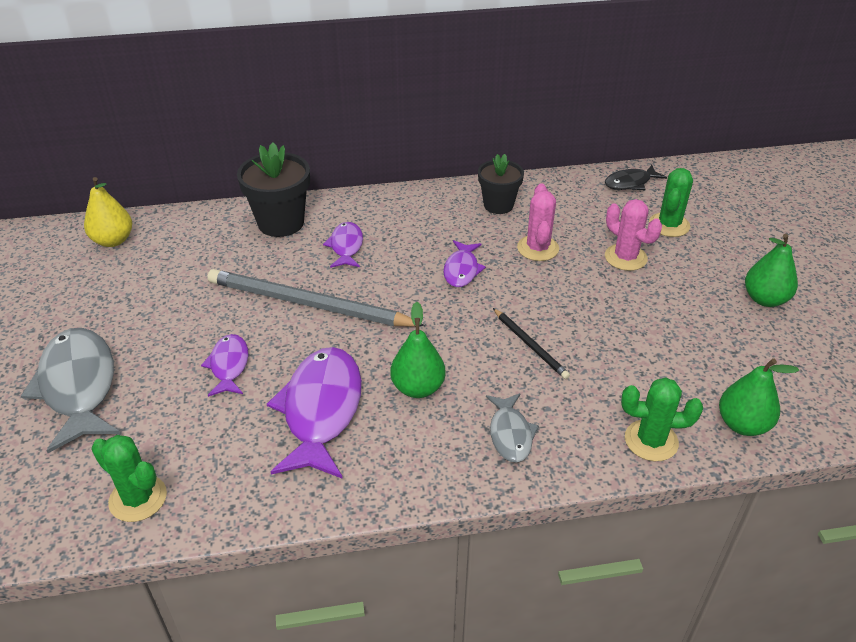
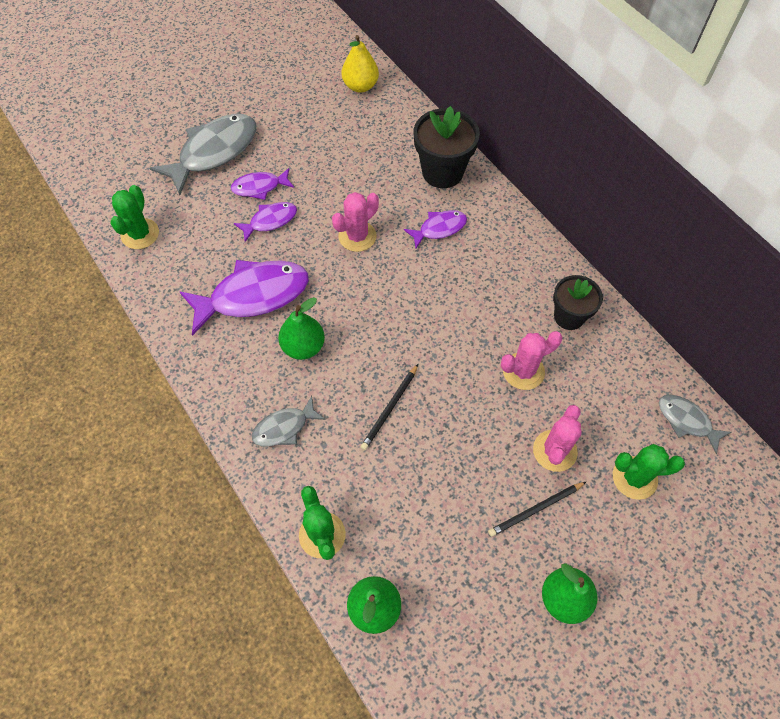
camera: 65 degrees right, 20 degrees up
grey pencil [207,269,424,327] -> pink cactus [332,192,379,252]
purple fish [443,240,486,287] -> purple fish moved to [231,168,294,200]
black fish [605,165,667,190] -> grey fish [659,395,731,454]
none -> black pencil [488,482,586,537]

